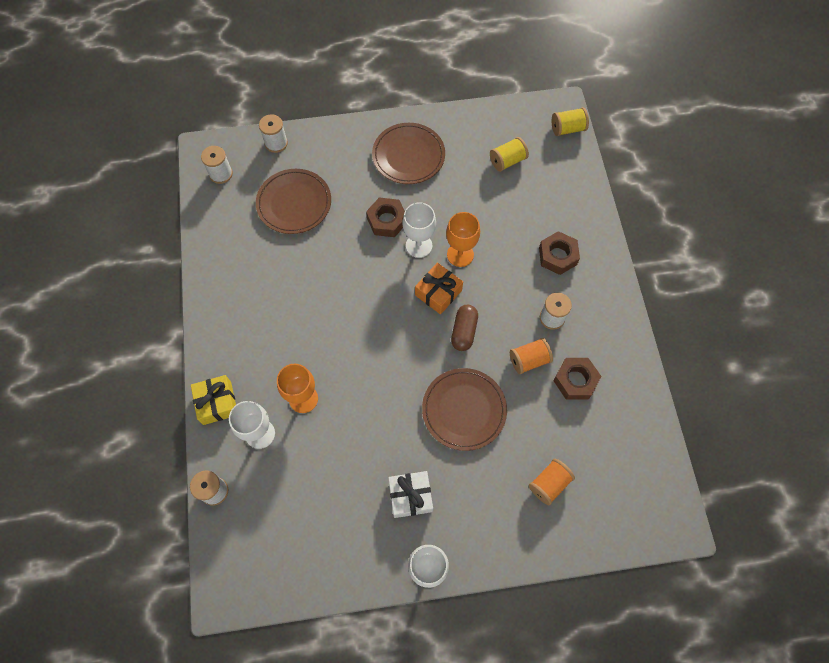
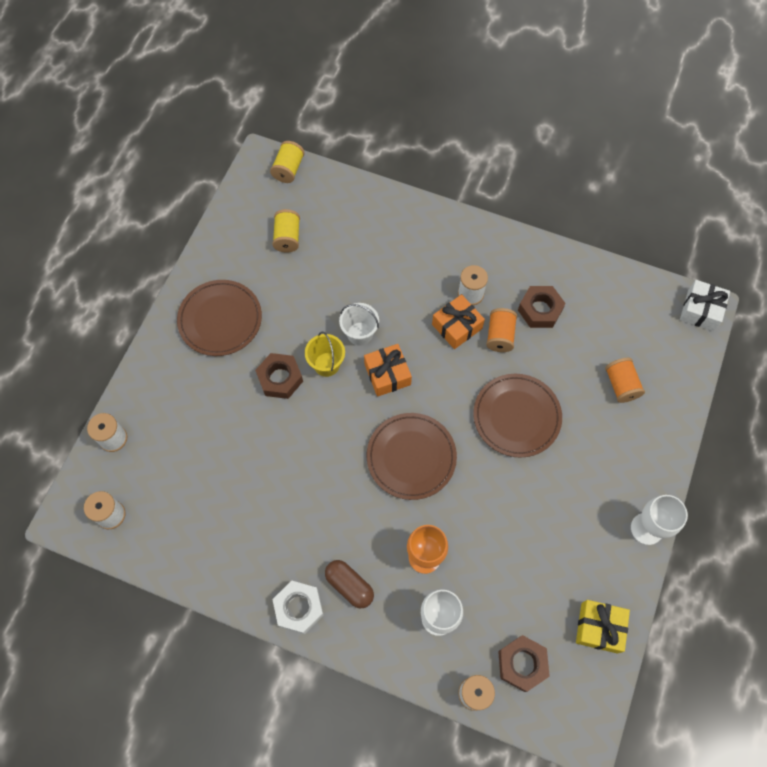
camera: 60 degrees left, 0 degrees up
yellow gift [191,375,236,425] -> yellow gift moved to [576,600,630,654]
brown plate [256,169,331,234] -> brown plate moved to [367,413,457,500]
white gift [388,471,433,518] -> white gift moved to [680,280,730,331]
white goblet [402,202,436,258] -> yellow bucket [305,332,345,377]
orange goblet [446,212,480,267] -> white bucket [339,303,379,346]
brown capsule [451,305,478,351] -> brown capsule moved to [325,560,374,608]
brown nut [539,231,580,275] -> brown nut moved to [498,635,550,692]
none -> white nut [272,581,324,634]
none -> orange gift [432,294,485,349]

